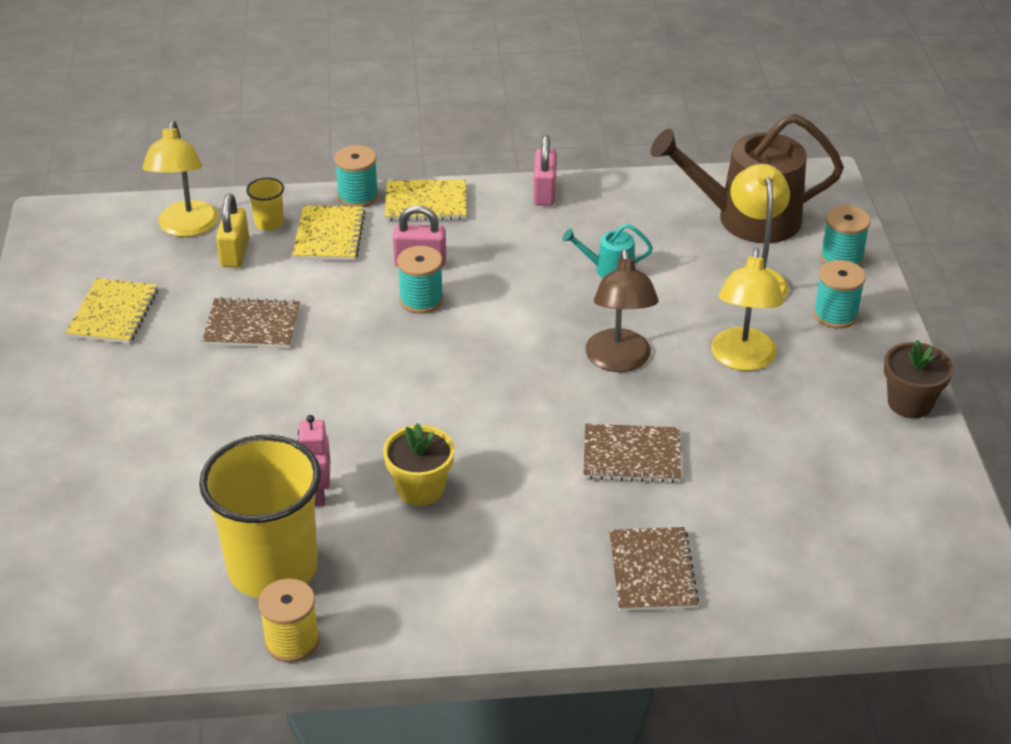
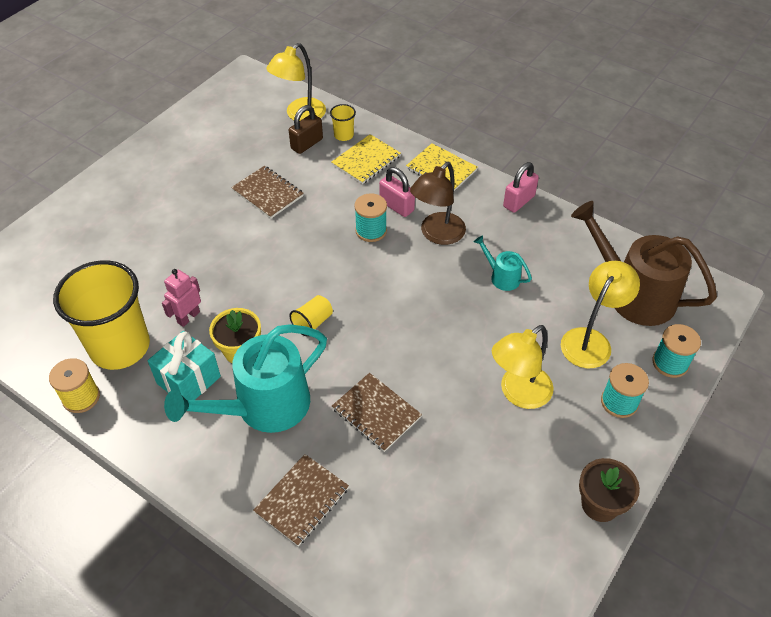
camera: 40 degrees right, 10 degrees up
yellow notebook [66,278,158,344] -> none
yellow padlock [216,194,249,268] -> brown padlock [289,105,323,154]
turquoise spool [334,145,379,207] -> none
brown lamp [585,249,658,372] -> brown lamp moved to [410,162,466,245]
none -> turquoise gift [148,331,221,400]
none -> turquoise watering can [164,324,327,433]
none -> yellow cup [290,295,333,337]

